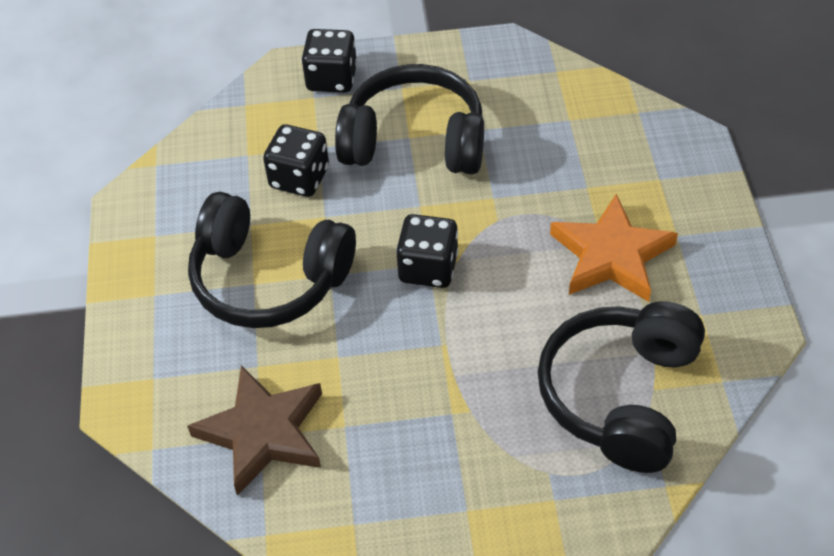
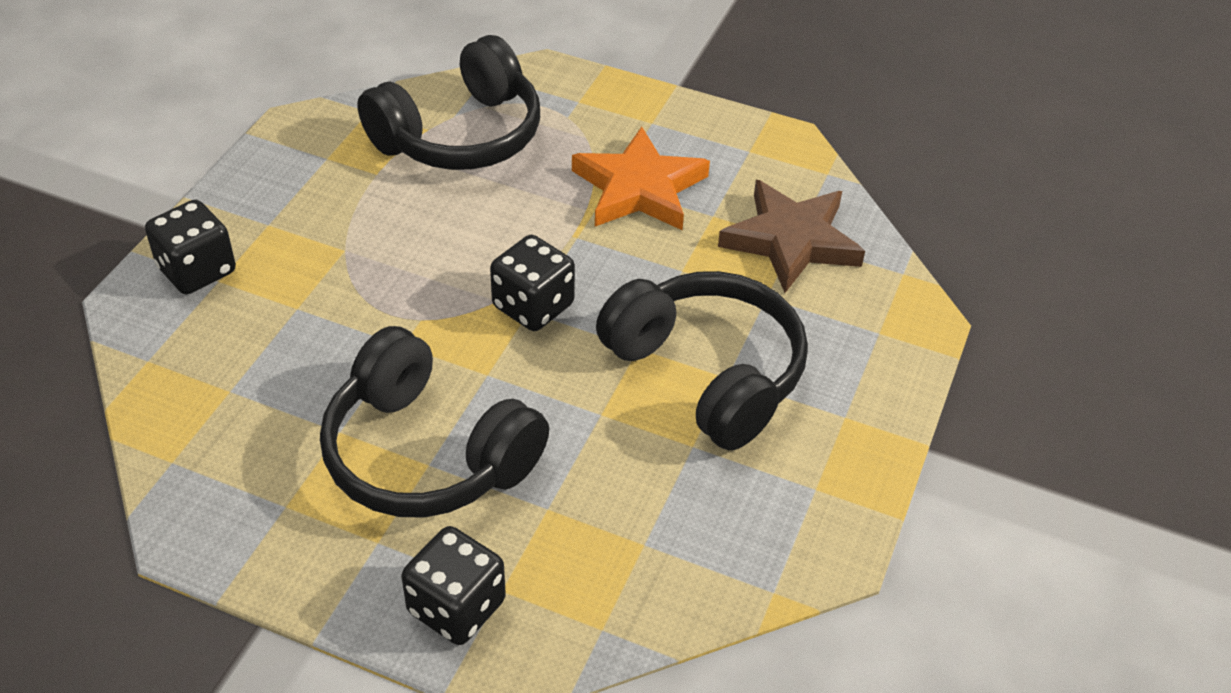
camera: 155 degrees left, 5 degrees down
black dice [263,124,329,197] -> black dice moved to [145,200,236,294]
orange star [550,194,678,302] -> orange star moved to [572,127,710,230]

